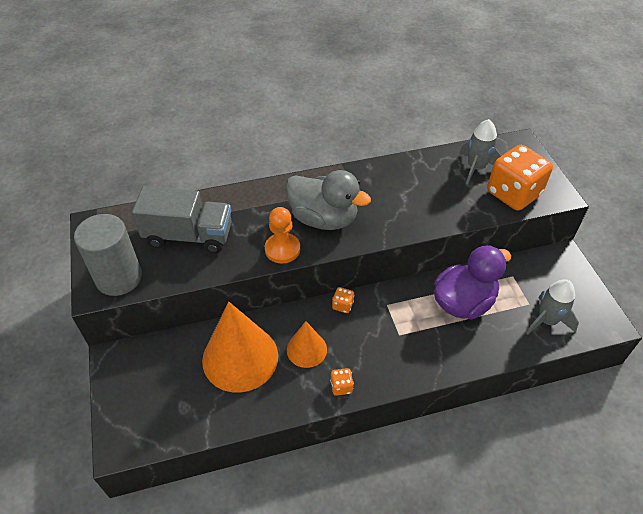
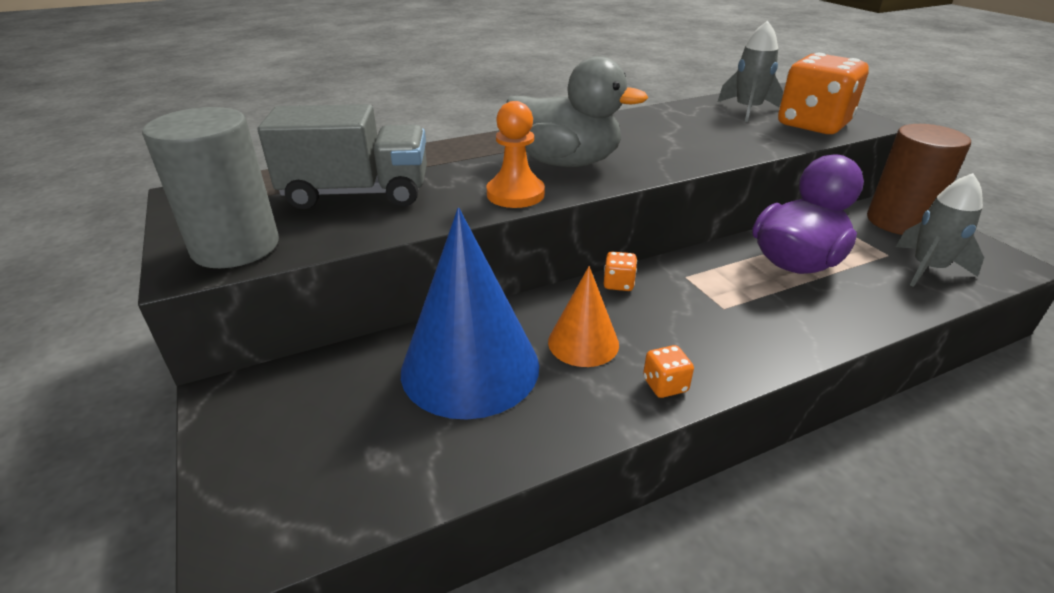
camera: 10 degrees left, 15 degrees down
orange cone [202,302,278,393] -> blue cone [401,208,539,420]
none -> brown cylinder [867,124,971,235]

